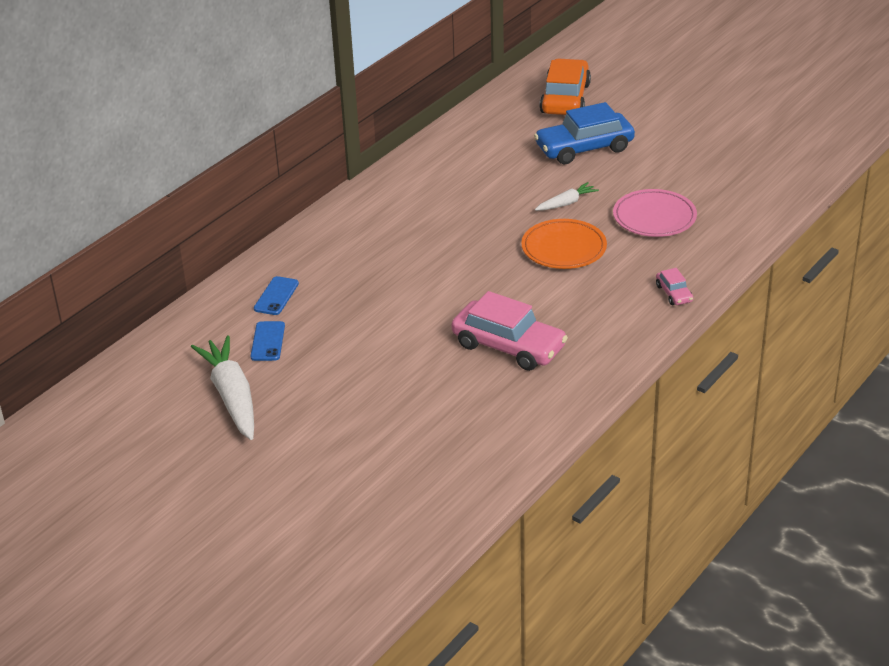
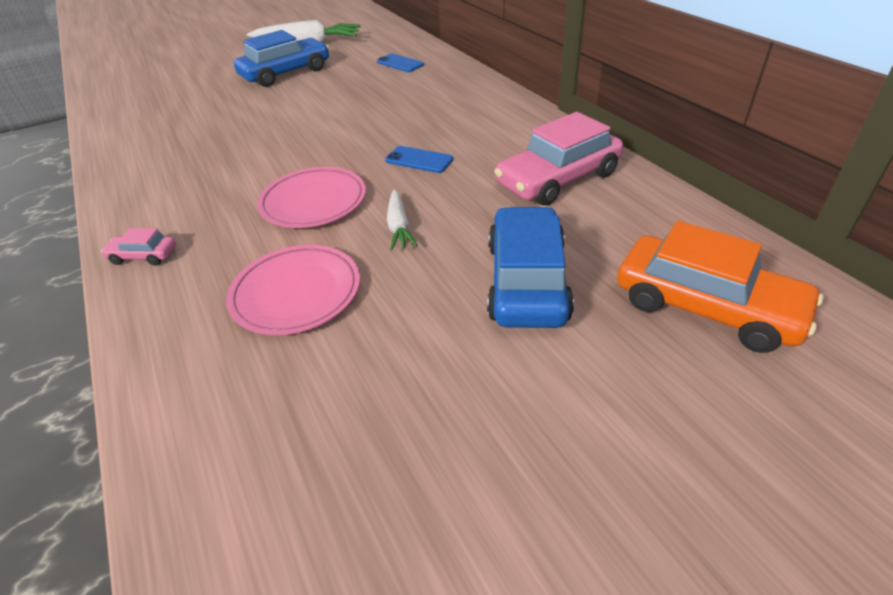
camera: 115 degrees right, 5 degrees up
blue phone [251,321,285,361] -> blue phone moved to [385,146,453,173]
pink car [452,291,568,371] -> pink car moved to [494,112,623,206]
orange plate [521,219,607,269] -> pink plate [257,167,366,228]
none -> blue car [234,30,329,87]

